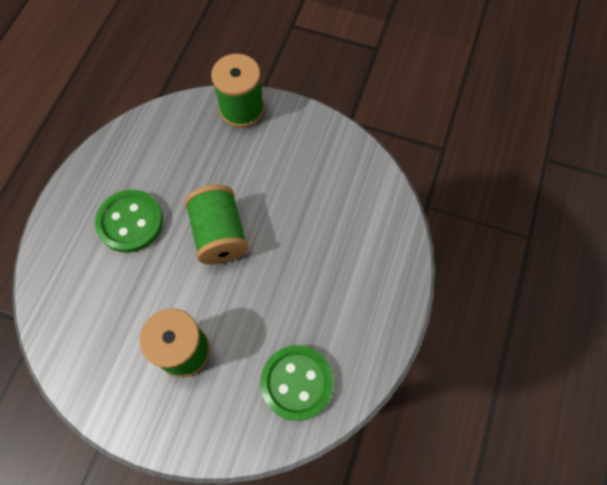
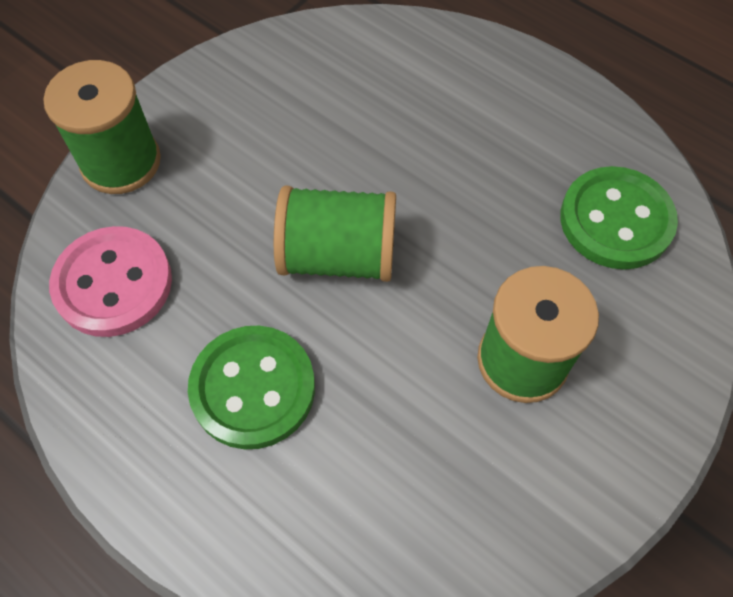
camera: 70 degrees left, 5 degrees down
none -> pink button [49,226,172,337]

